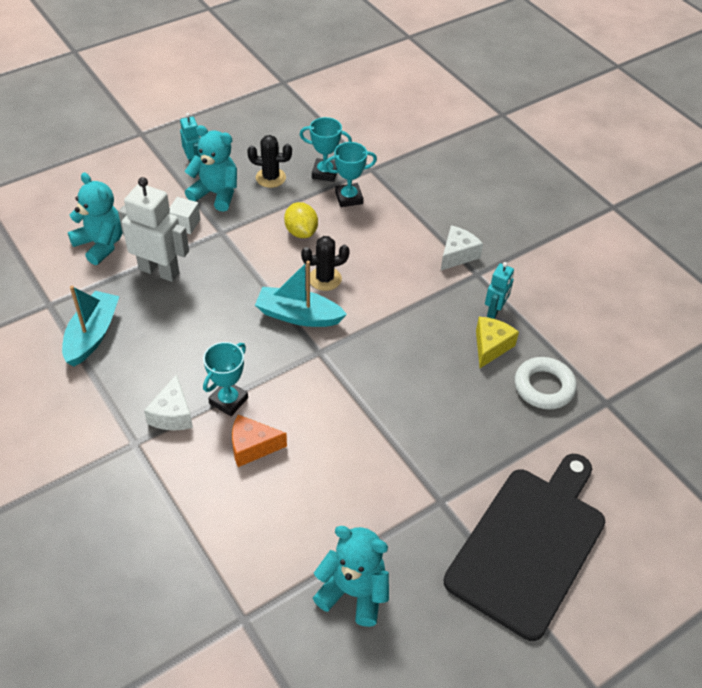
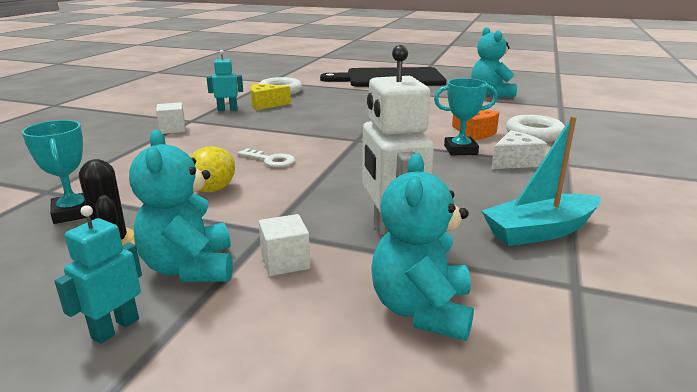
camera: 125 degrees left, 25 degrees down
turquoise boat [255,261,347,327] -> none
black cactus [301,236,350,291] -> white key [238,148,295,168]
turquoise trophy [324,142,377,207] -> none
white cheese [441,225,483,270] -> white cube [156,102,185,134]
none -> white ring [506,115,565,142]

